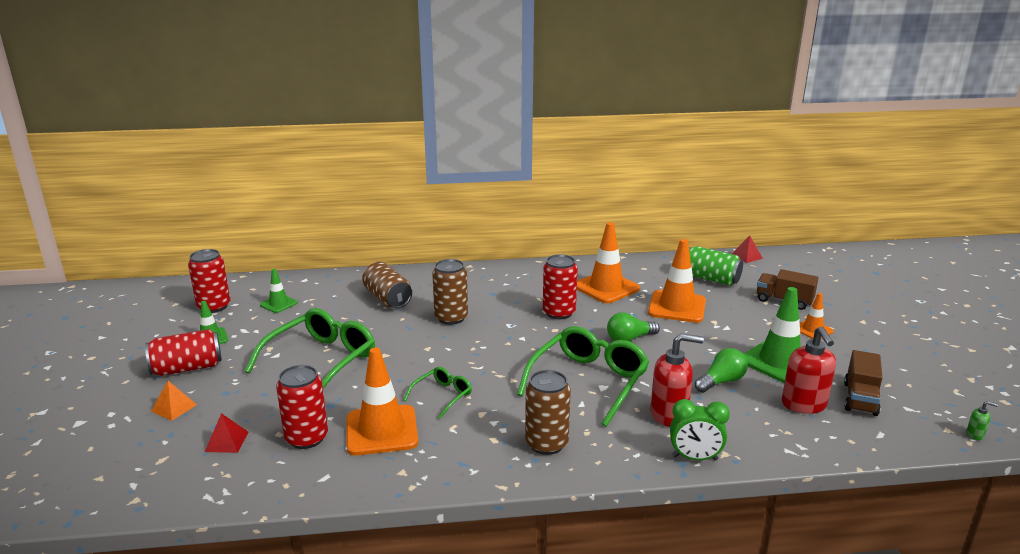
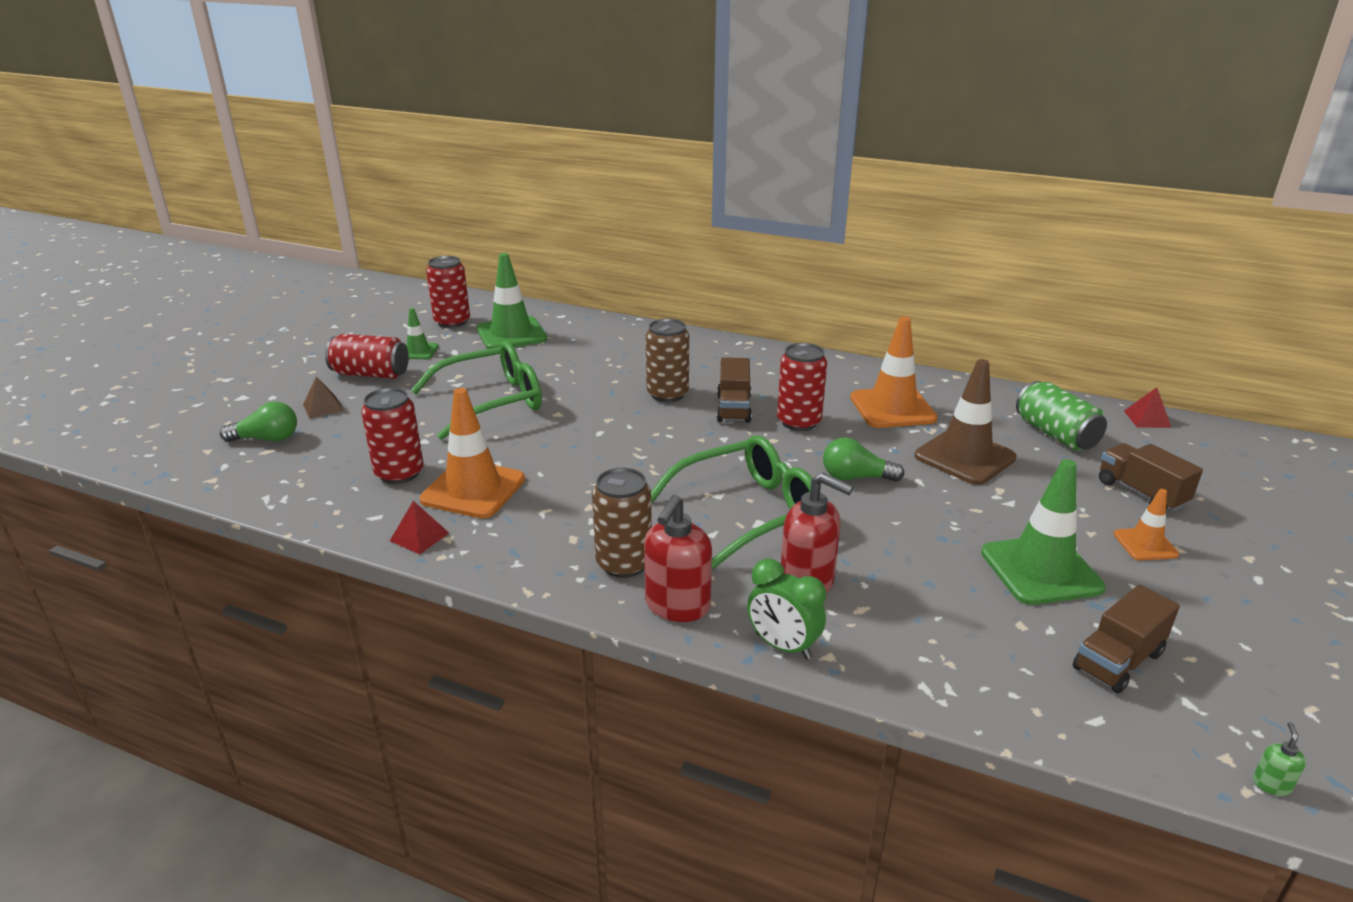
camera: 30 degrees right, 5 degrees up
orange pyramid [151,381,197,421] -> brown pyramid [303,376,344,419]
red pyramid [205,413,249,453] -> red pyramid moved to [390,501,449,554]
green traffic cone [260,269,298,313] -> green traffic cone [477,253,547,349], size x1.87
brown can [362,262,412,308] -> none
green glasses [403,367,472,419] -> none
orange traffic cone [648,239,706,323] -> brown traffic cone [915,359,1017,485]
green light bulb [695,348,748,393] -> green light bulb moved to [220,401,297,442]
red soap dispenser [782,326,836,414] -> red soap dispenser moved to [644,495,712,622]
green soap dispenser [966,401,998,440] -> green soap dispenser turned 120 degrees counterclockwise [1253,722,1306,796]
none -> brown truck [717,357,752,423]

